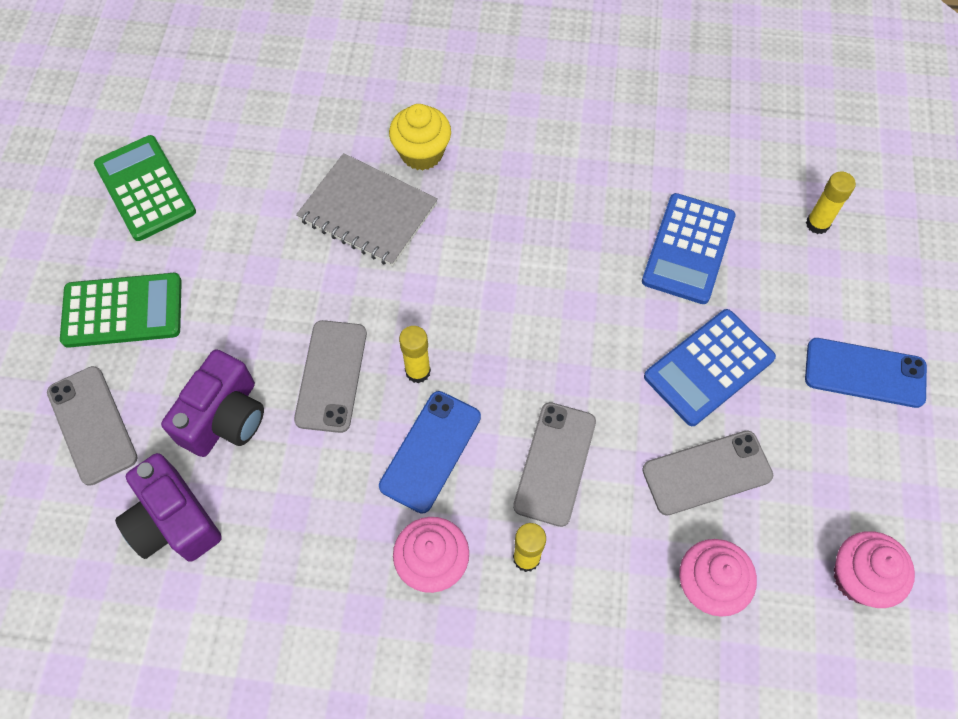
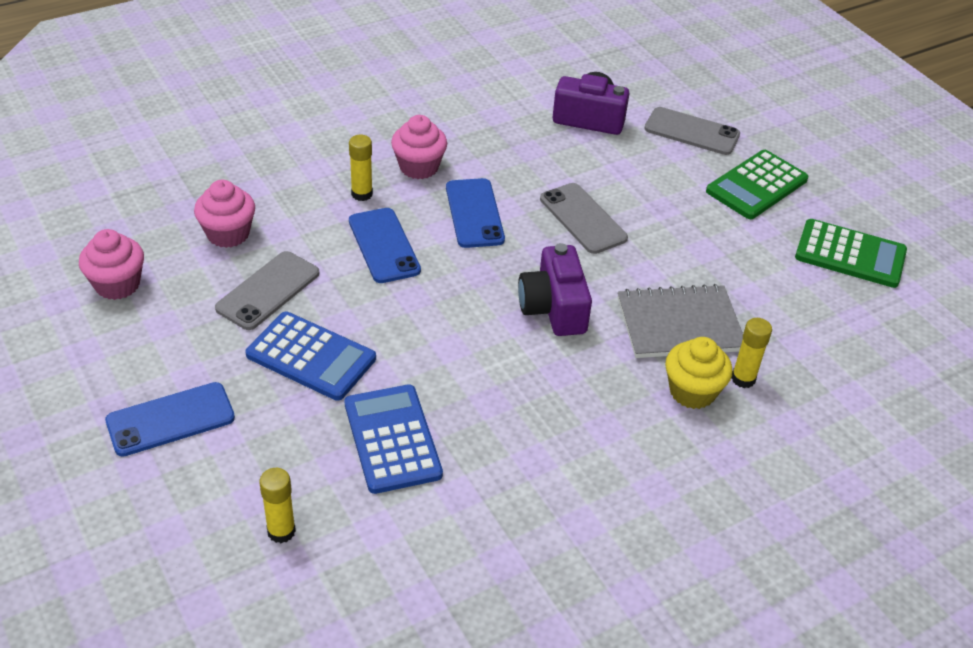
camera: 140 degrees right, 20 degrees down
purple camera [161,349,264,457] -> purple camera moved to [518,243,592,336]
yellow glue stick [399,326,431,383] -> yellow glue stick moved to [732,318,772,388]
grey phone [513,402,596,527] -> blue phone [349,208,421,283]
blue calculator [644,309,776,426] -> blue calculator turned 105 degrees clockwise [245,312,376,401]

